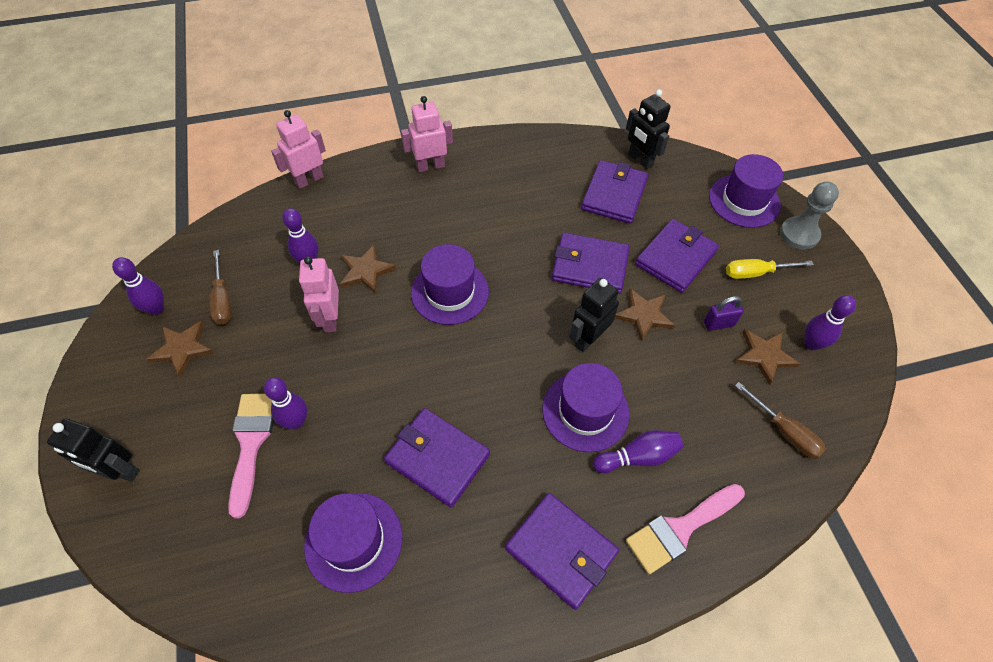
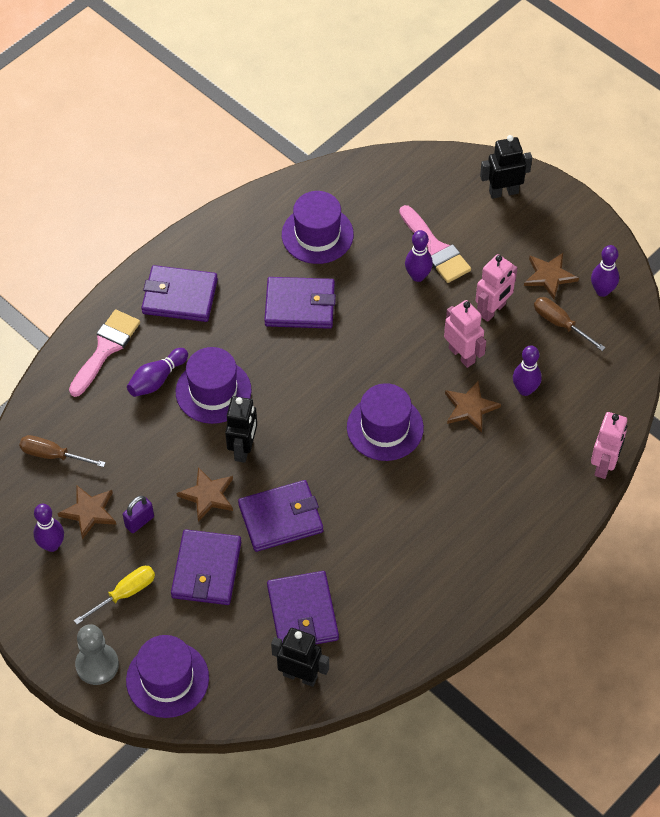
camera: 150 degrees right, 0 degrees up
pink robot [401,96,453,172] -> pink robot moved to [476,254,517,322]

